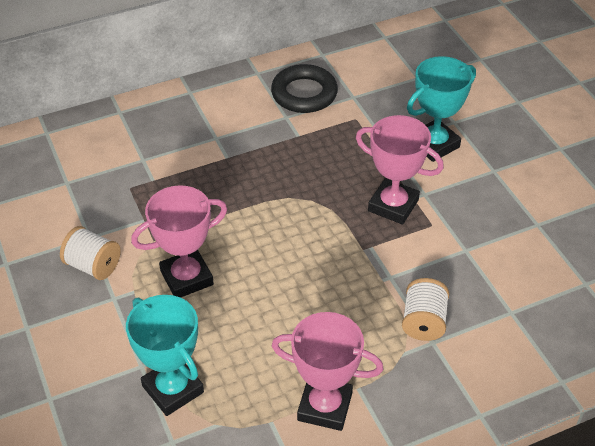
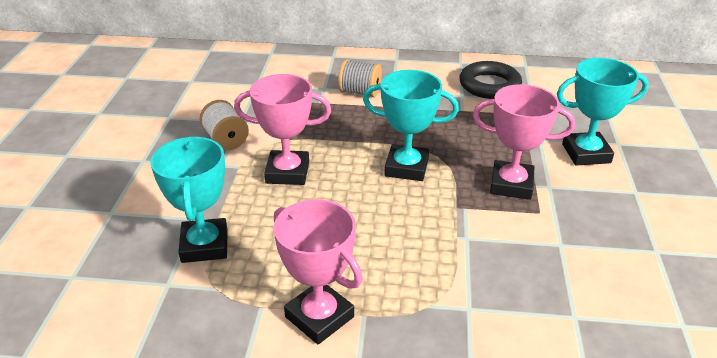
camera: 30 degrees right, 10 degrees down
pink trophy [356,115,444,225] -> pink trophy turned 45 degrees counterclockwise [473,84,575,200]
white spool [402,278,449,341] -> none
none -> grey spool [338,59,382,97]
none -> turquoise trophy [363,70,459,181]

